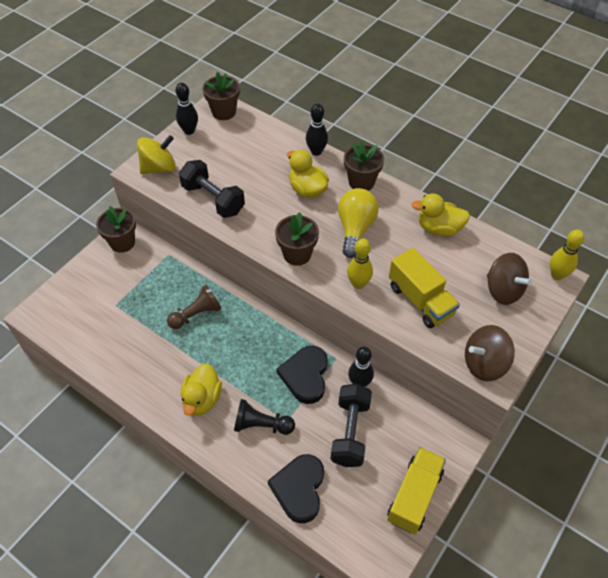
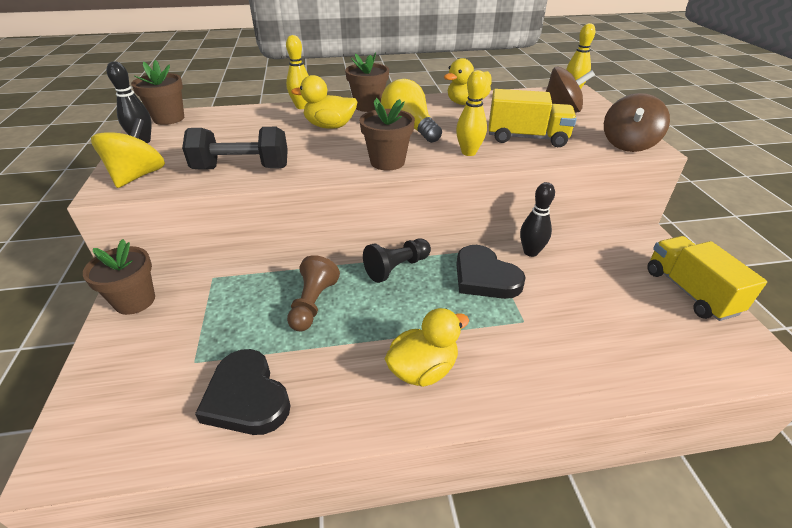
camera: 45 degrees left, 15 degrees down
yellow duck [181,363,222,416] -> yellow duck turned 90 degrees counterclockwise [385,308,469,387]
black pawn [234,399,295,435] -> black pawn moved to [363,238,431,283]
black heart [268,454,324,523] -> black heart moved to [195,349,291,435]
black bowling pin [306,104,328,156] -> yellow bowling pin [286,35,309,109]
black dumbbell [331,384,372,467] -> none

